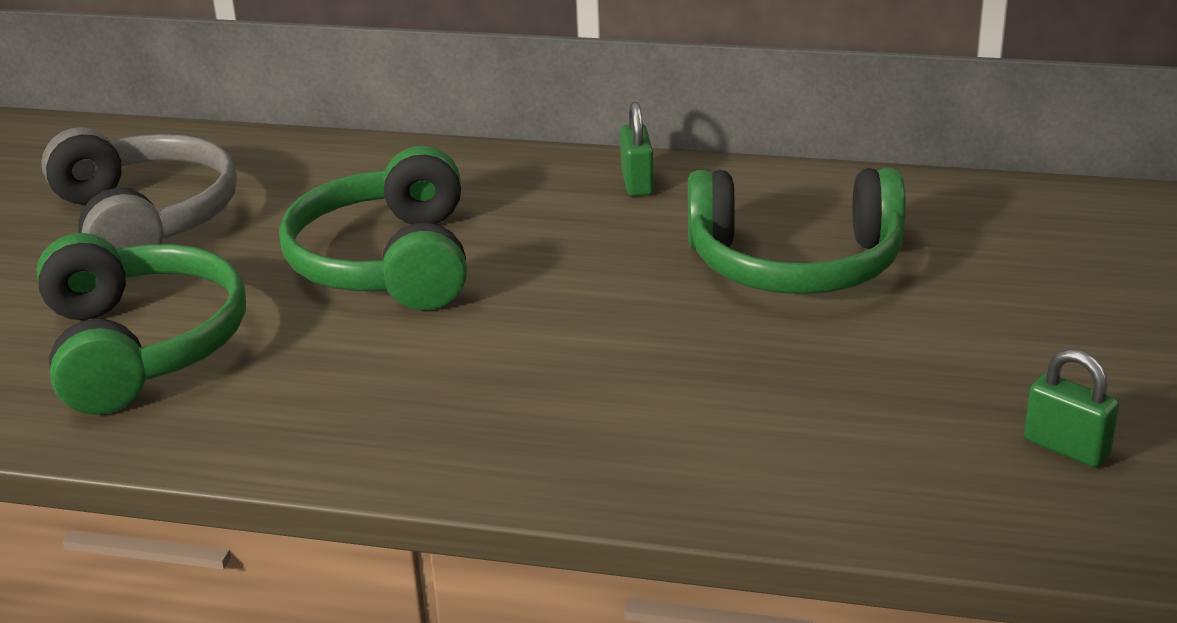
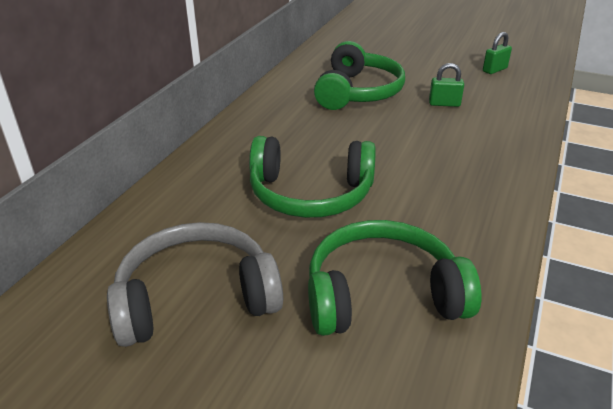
camera: 80 degrees left, 5 degrees up
green padlock [620,102,654,196] -> green padlock moved to [429,63,464,107]

